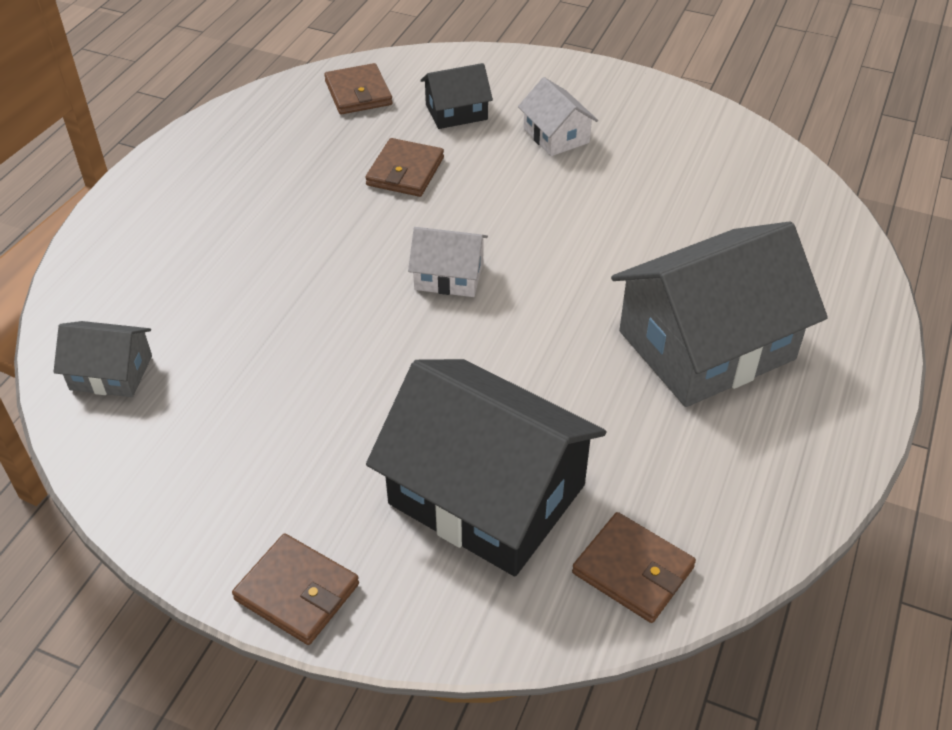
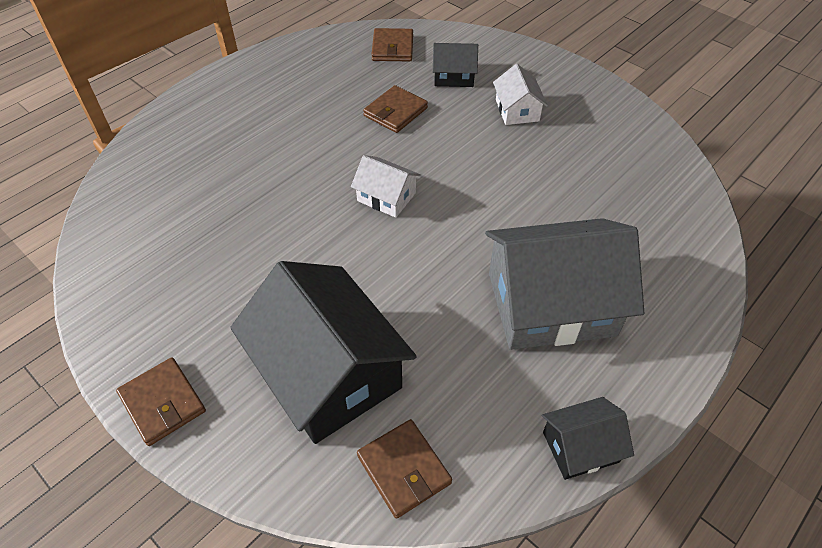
camera: 20 degrees right, 5 degrees up
grey house [54,321,152,397] -> none
none -> black house [542,397,634,480]

